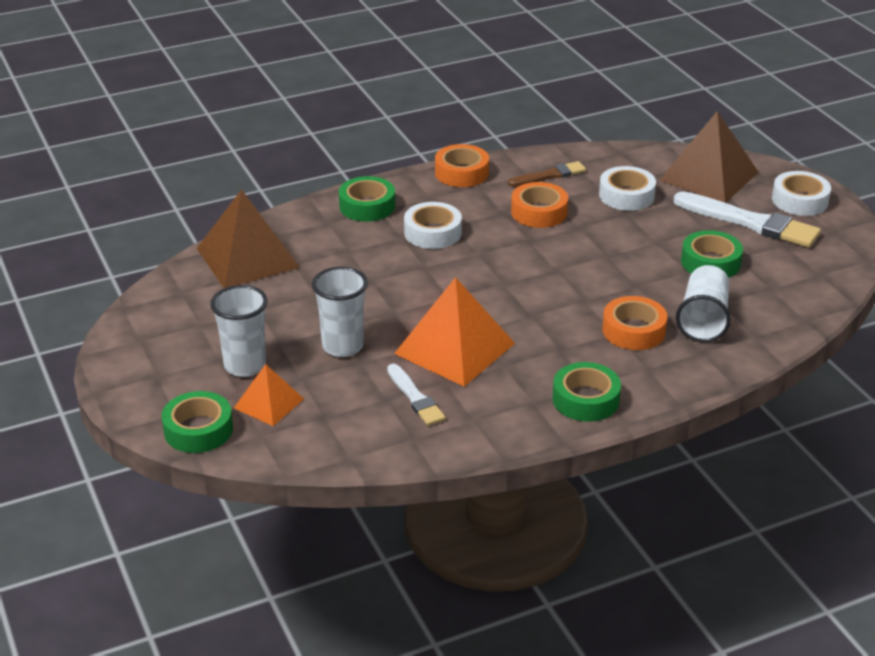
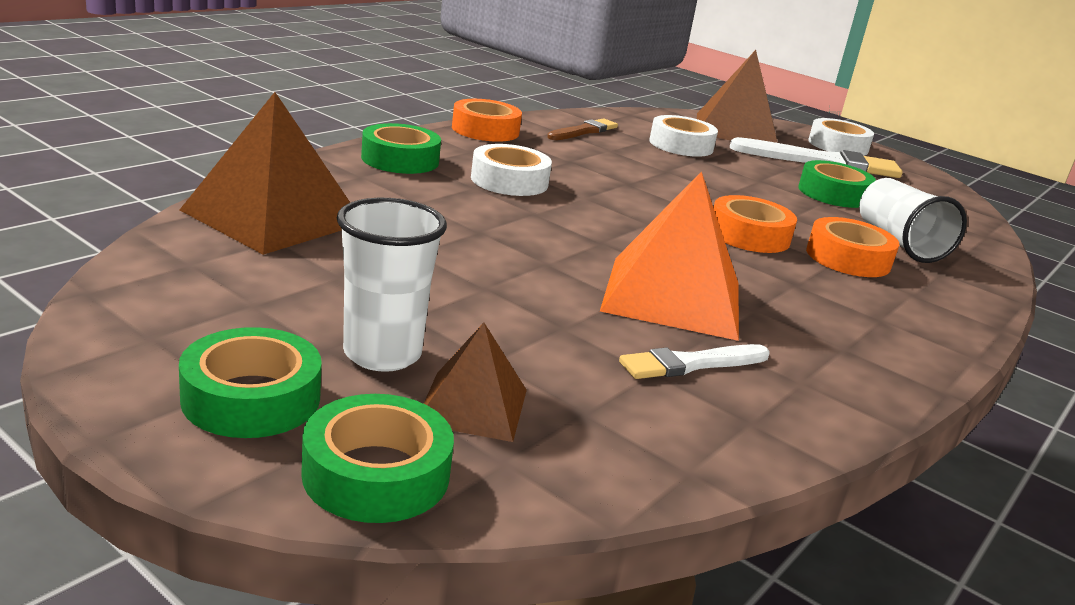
camera: 30 degrees left, 10 degrees down
orange pyramid [234,364,304,426] -> brown pyramid [424,322,527,442]
white cup [312,267,368,357] -> none
white brush [387,364,446,426] -> white brush turned 120 degrees clockwise [619,344,770,379]
orange tape [511,182,568,228] -> orange tape moved to [713,195,797,253]
green tape [552,362,621,422] -> green tape moved to [179,327,322,438]

